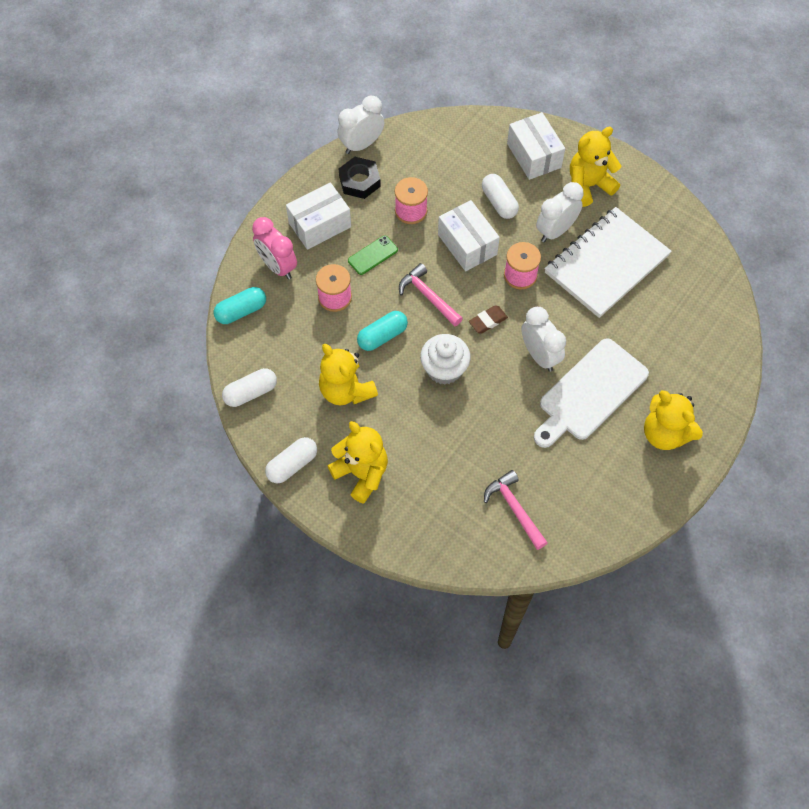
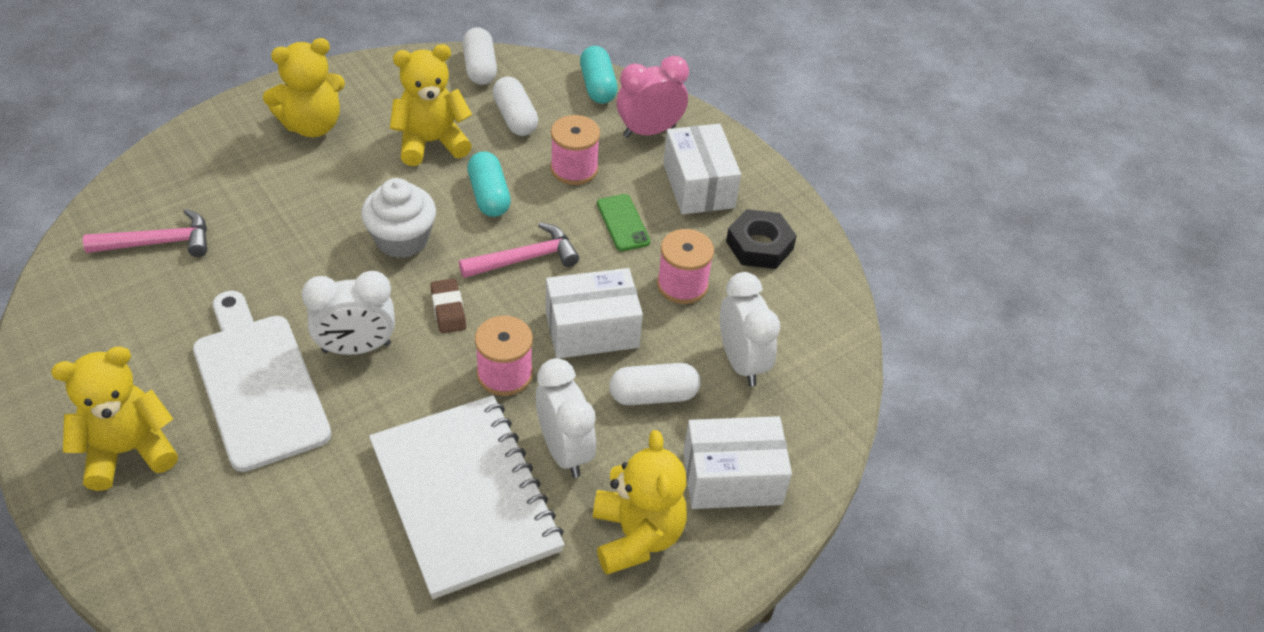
camera: 105 degrees right, 15 degrees down
white capsule [265,437,317,483] -> white capsule moved to [492,77,538,136]
white clock [337,96,384,154] -> white clock moved to [720,272,780,386]

